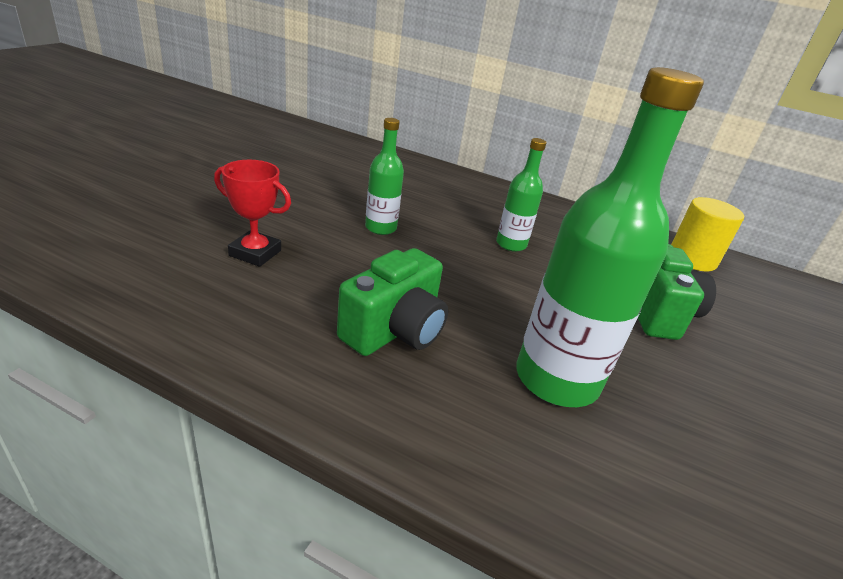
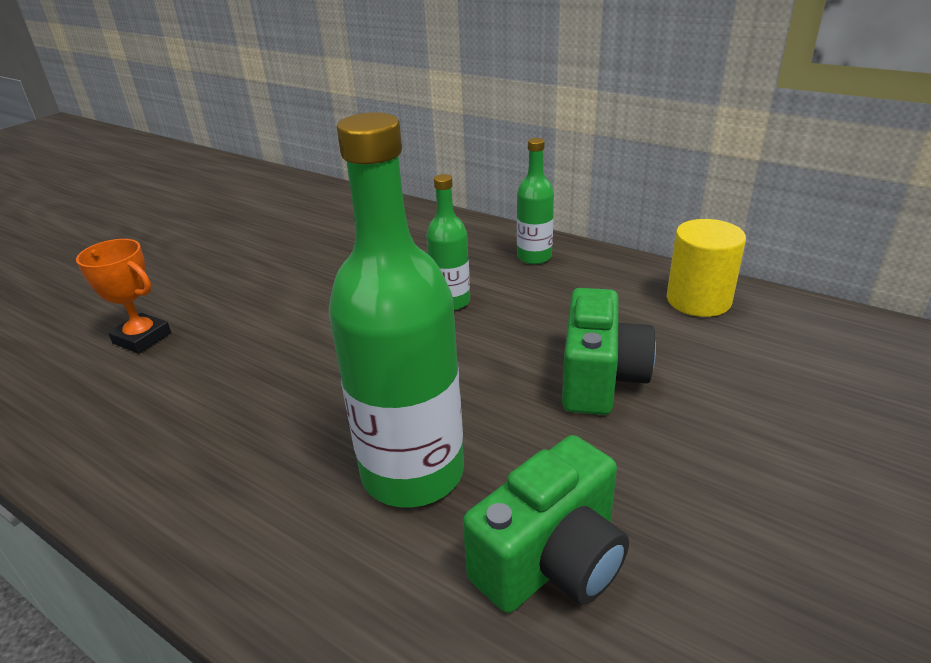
camera: 15 degrees right, 0 degrees up
red trophy [214,160,291,267] -> orange trophy [76,239,171,354]
green camera [337,248,448,356] -> green camera moved to [463,435,629,613]
green bottle [365,118,404,235] -> green bottle moved to [517,138,554,264]

